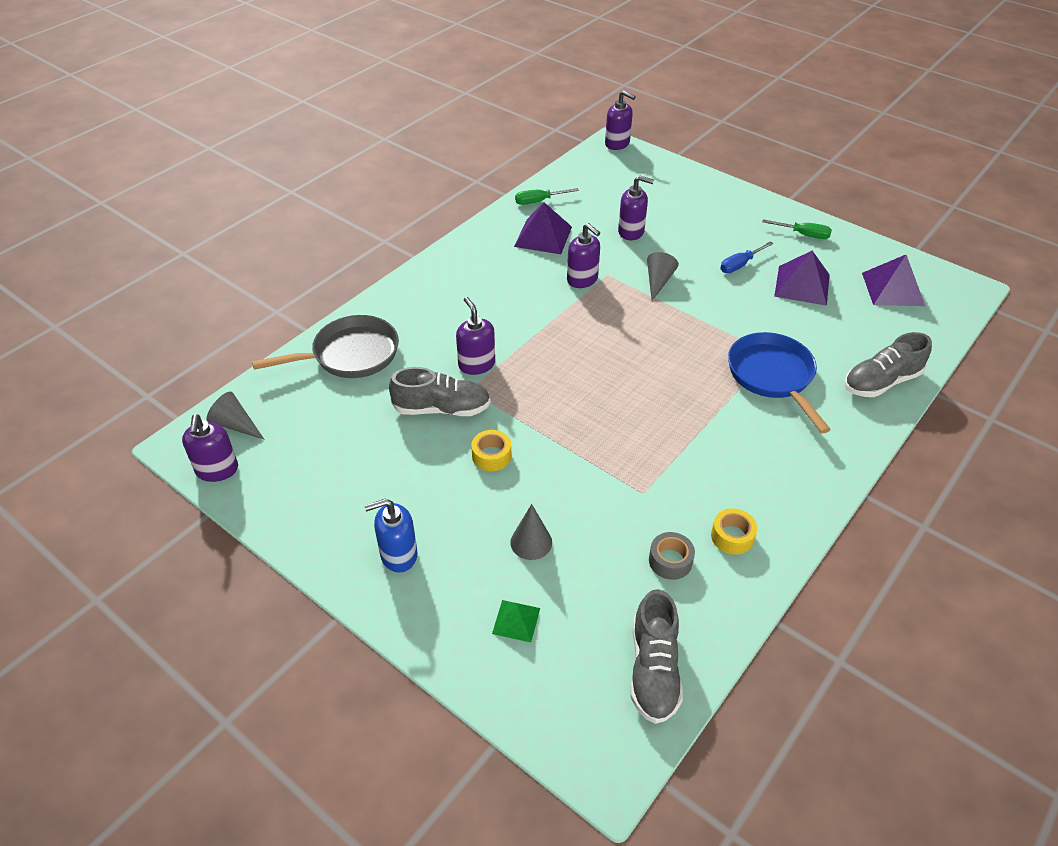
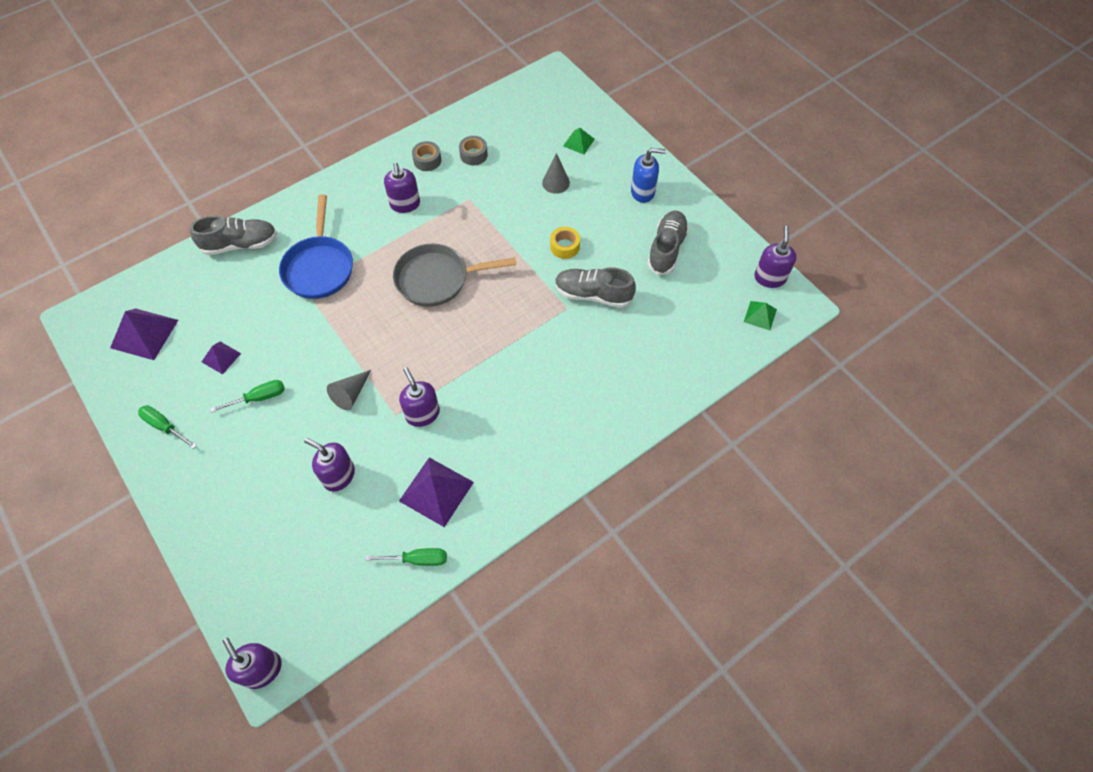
camera: 165 degrees left, 15 degrees up
grey cone [207,392,265,440] -> green pyramid [744,301,777,330]
grey pan [252,315,399,378] -> grey pan moved to [393,244,516,307]
purple soap dispenser [456,297,495,375] -> purple soap dispenser moved to [384,163,420,213]
grey shoe [631,589,683,724] -> grey shoe moved to [647,211,689,275]
yellow tape [711,508,757,555] -> grey tape [412,141,441,171]
blue screwdriver [720,241,774,273] -> green screwdriver [210,380,285,413]
purple pyramid [774,251,830,306] -> purple pyramid [202,342,241,374], size x0.56

